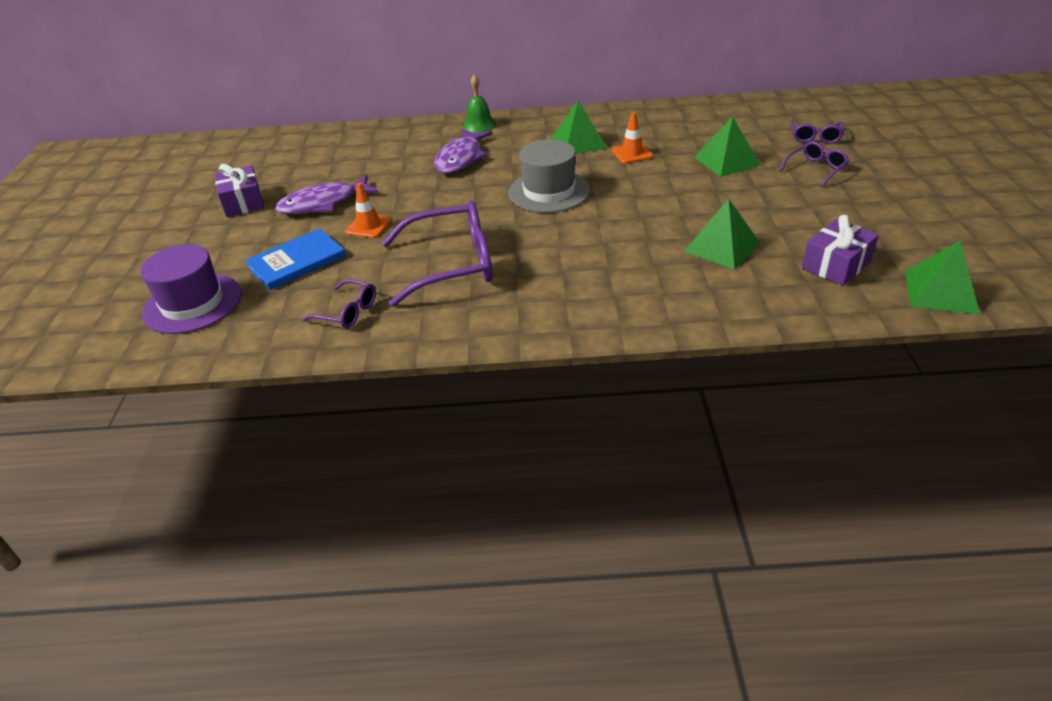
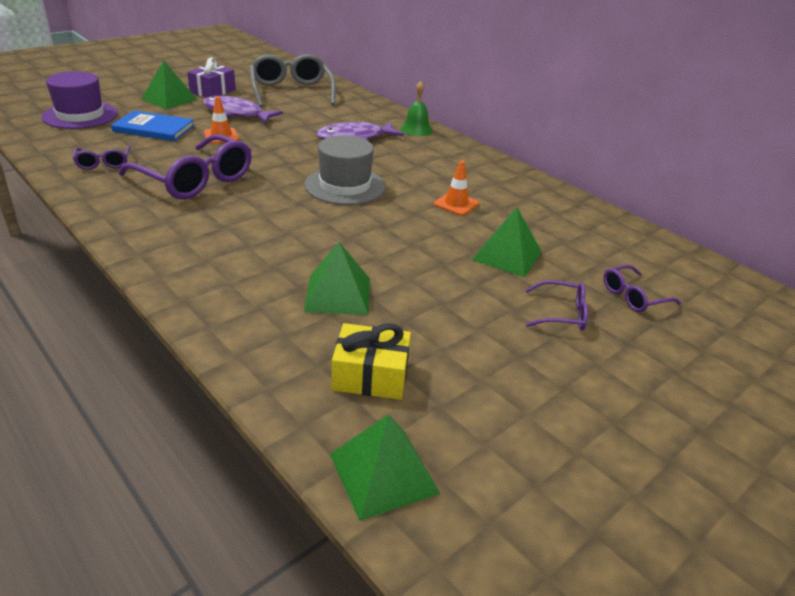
camera: 45 degrees right, 5 degrees down
green pyramid [551,101,607,154] -> green pyramid moved to [141,61,197,109]
purple gift [802,215,879,286] -> yellow gift [332,323,411,400]
none -> grey glasses [250,54,336,107]

